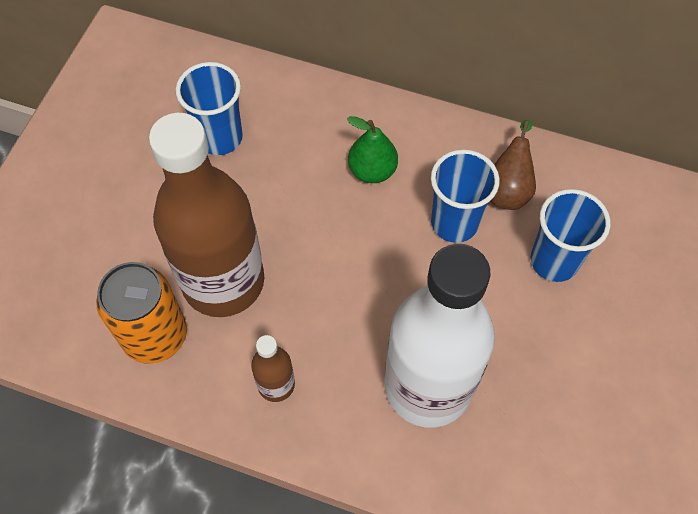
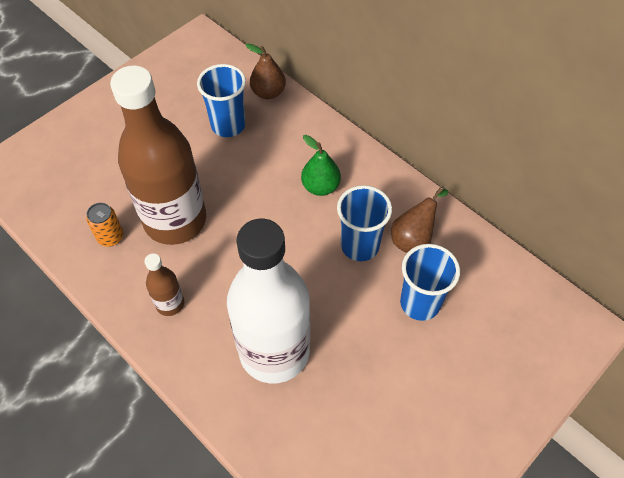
camera: 25 degrees right, 5 degrees down
orange can [96,262,187,364] -> orange can [86,203,123,247], size x0.54
none -> brown pear [246,44,286,99]

